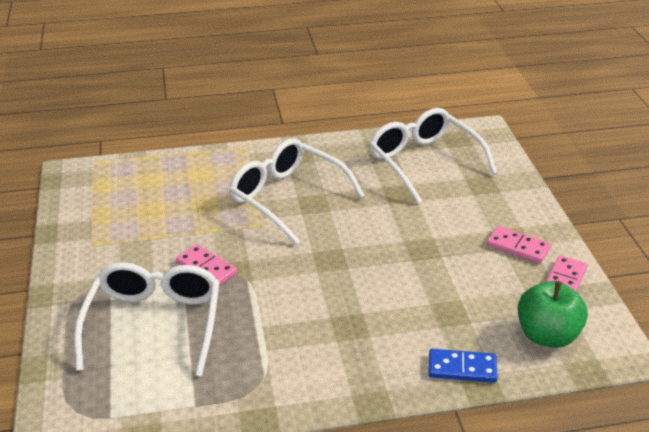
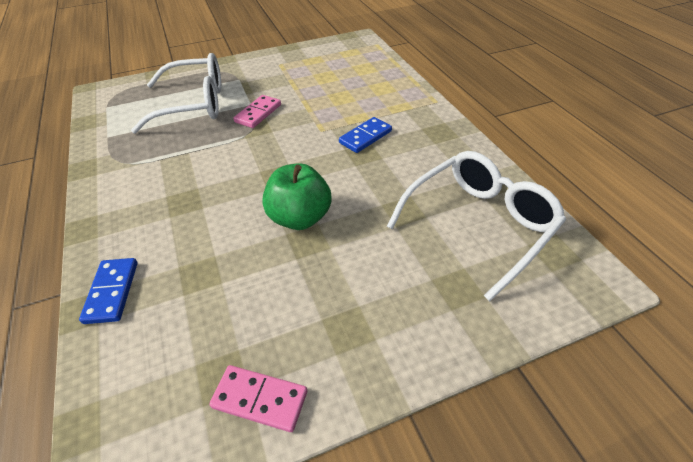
camera: 80 degrees right, 10 degrees up
white glasses [229,138,365,244] -> blue domino [339,117,392,153]
pink domino [487,226,551,263] -> none
green apple [518,281,588,348] -> green apple moved to [262,163,332,230]

